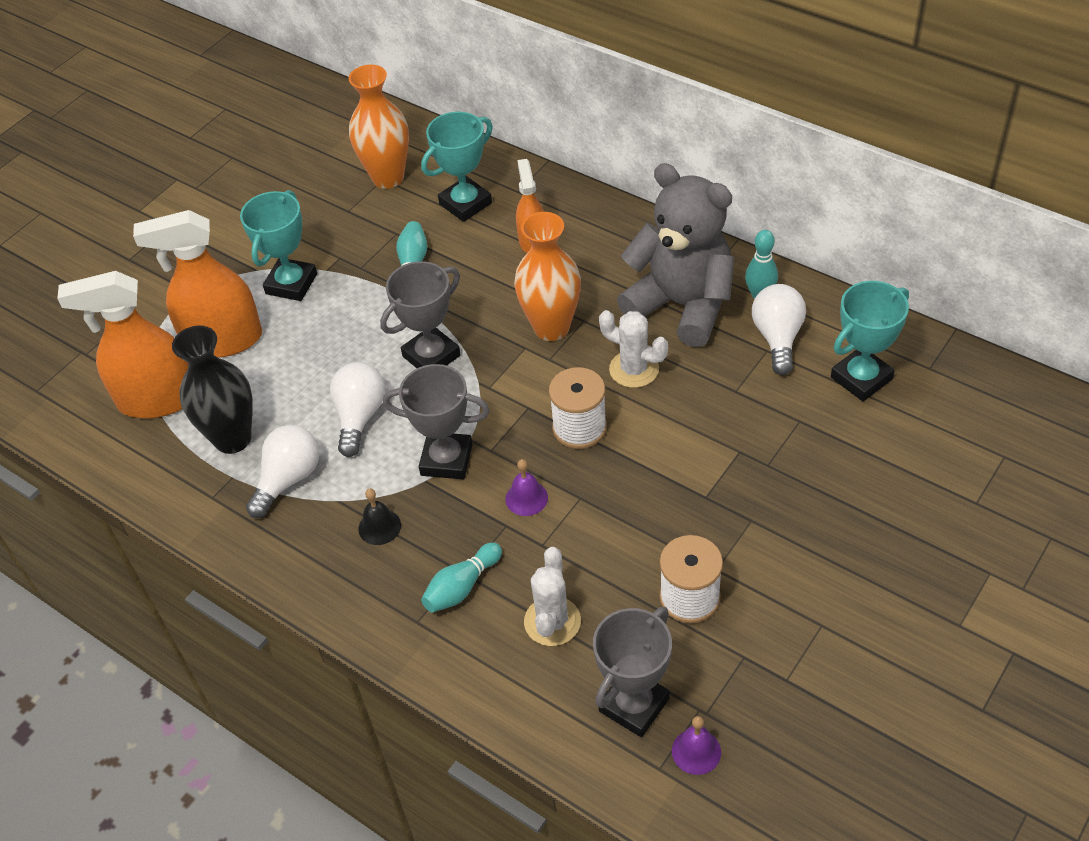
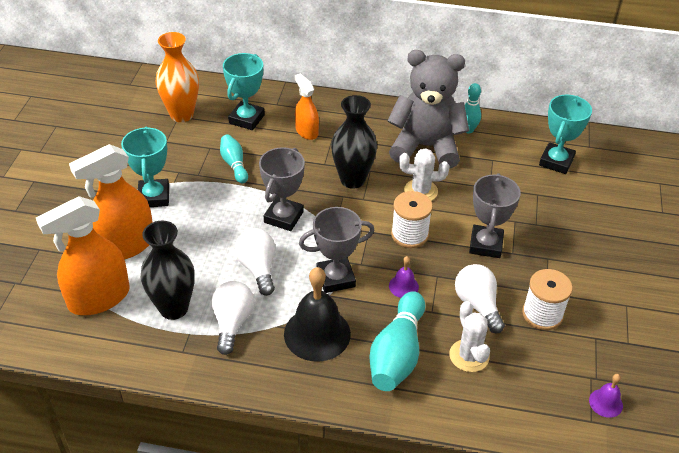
camera: 30 degrees left, 5 degrees down
black bell [358,489,401,545] -> black bell [284,267,351,362], size x2.12
turquoise bowling pin [421,542,502,613] -> turquoise bowling pin [370,291,425,391], size x1.76
orange vase [514,212,581,341] -> black vase [331,95,377,189]
grey trophy [593,607,672,737] -> grey trophy moved to [469,173,521,258]
white light bulb [752,284,806,375] -> white light bulb moved to [455,264,505,333]

